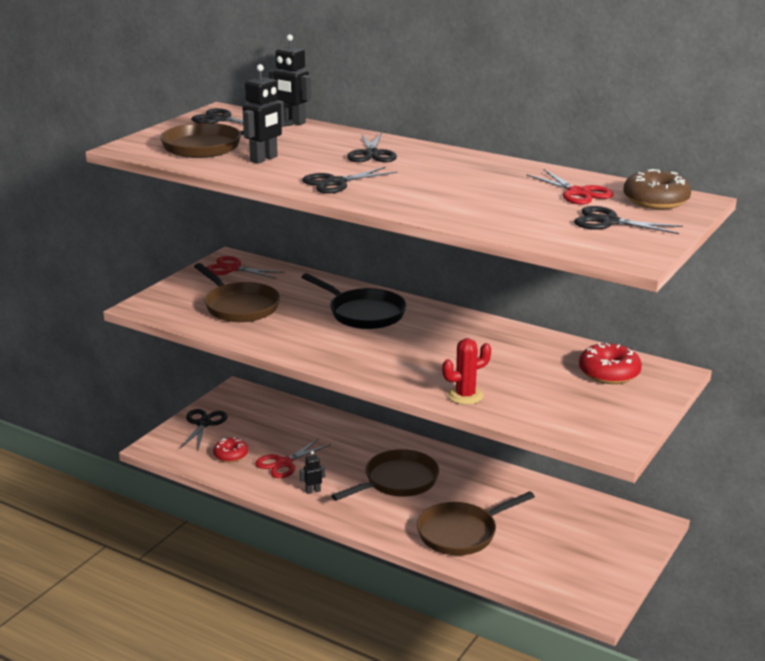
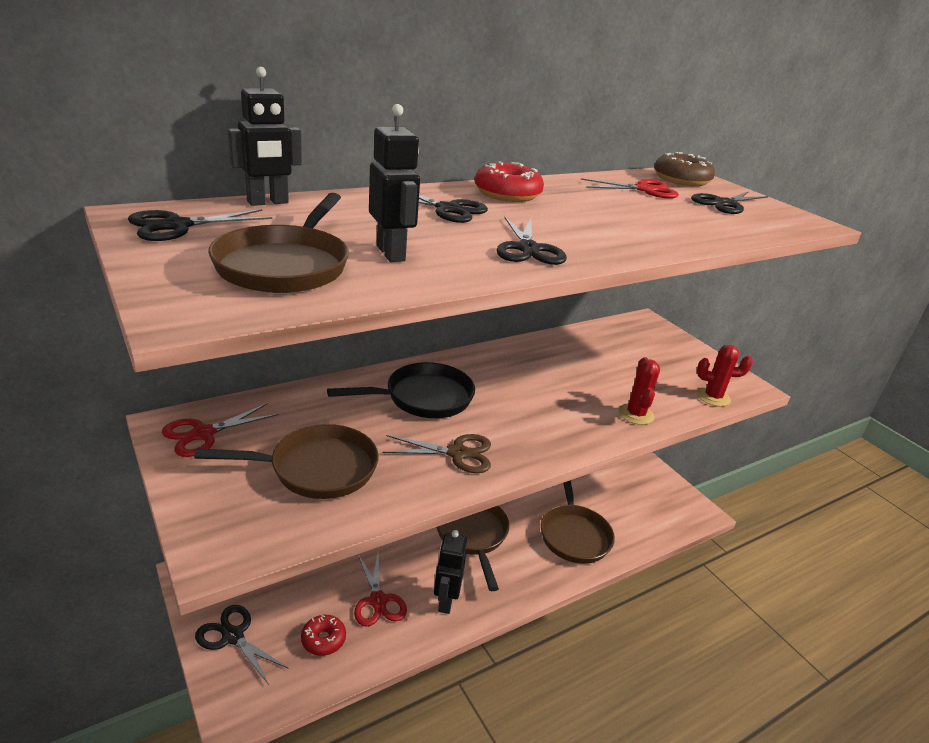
camera: 65 degrees left, 5 degrees up
black robot [300,451,325,494] -> black robot [434,530,467,614], size x1.84
red donut [579,343,642,384] -> red donut moved to [475,161,544,202]
none -> brown scissors [383,434,491,473]
none -> red cactus [696,345,753,407]

